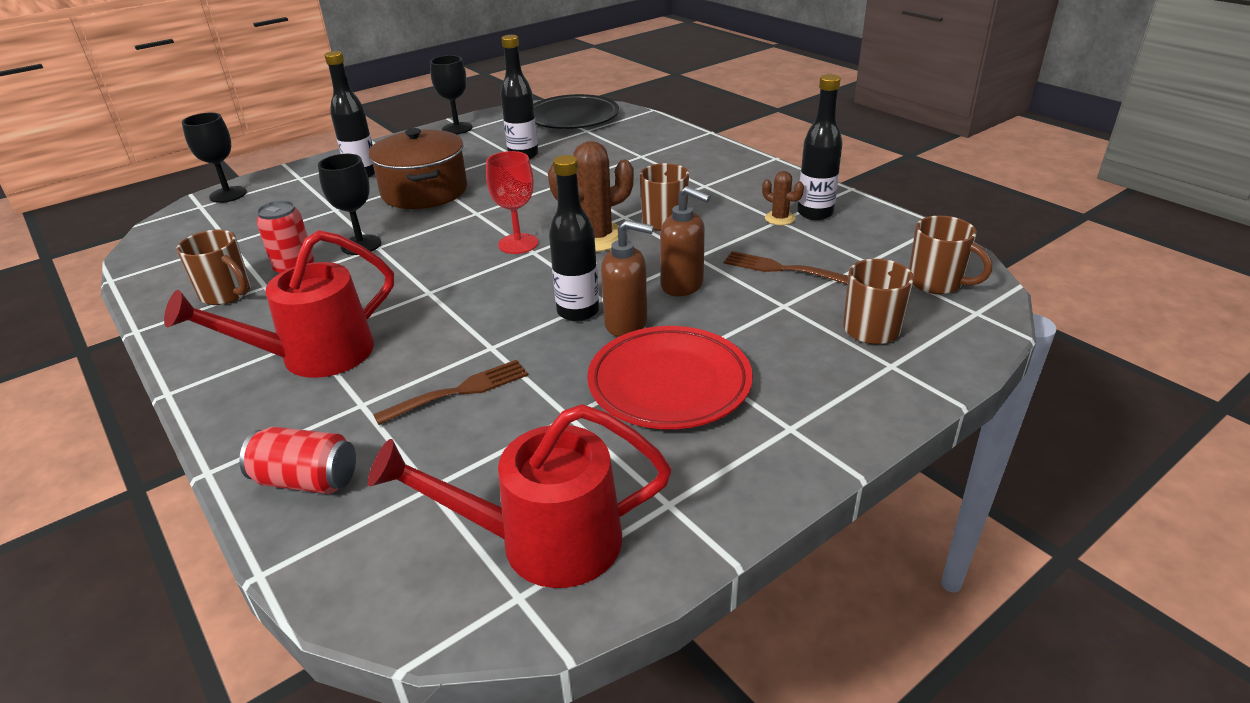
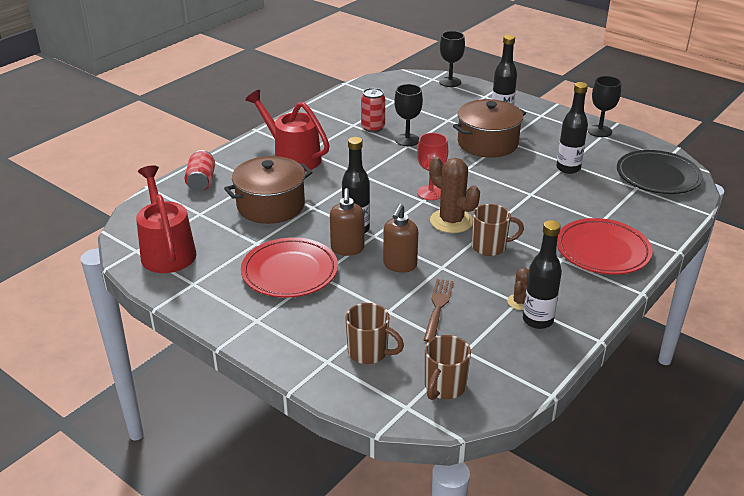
camera: 75 degrees right, 0 degrees up
brown mug [176,230,251,305] -> none
brown fork [373,360,528,425] -> brown pot [224,156,313,224]
none -> red plate [557,218,653,275]

